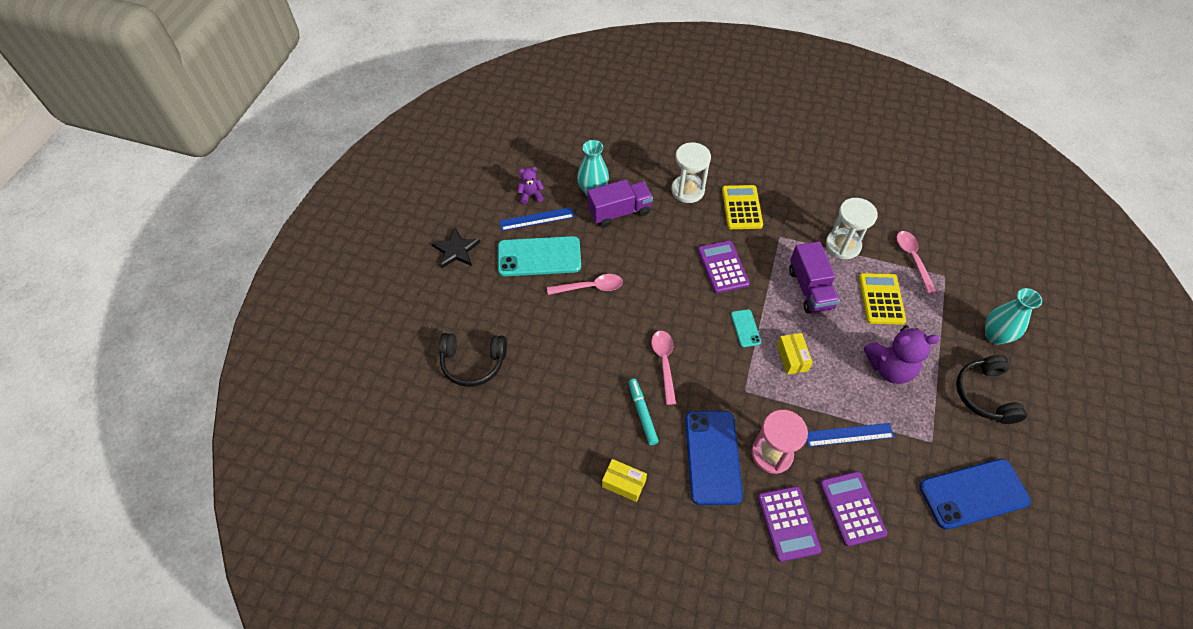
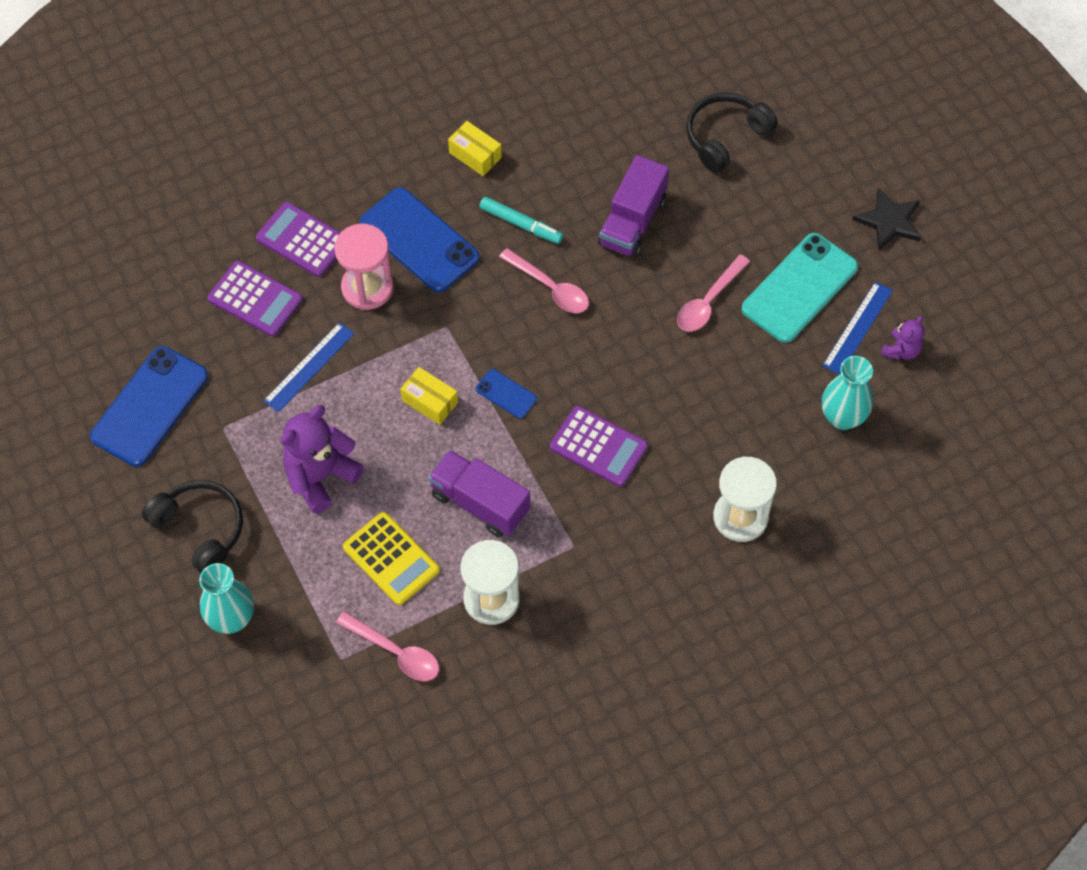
camera: 135 degrees right, 5 degrees up
purple truck [587,179,653,227] -> purple truck moved to [598,155,669,258]
yellow box [602,459,647,502] -> yellow box turned 60 degrees clockwise [448,121,502,176]
yellow calculator [722,185,763,229] -> none
turquoise phone [731,309,761,347] -> blue phone [476,369,537,419]

